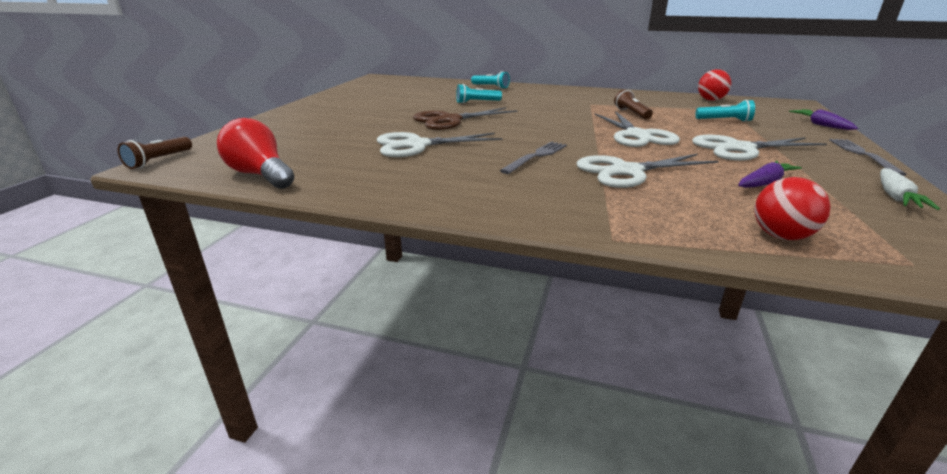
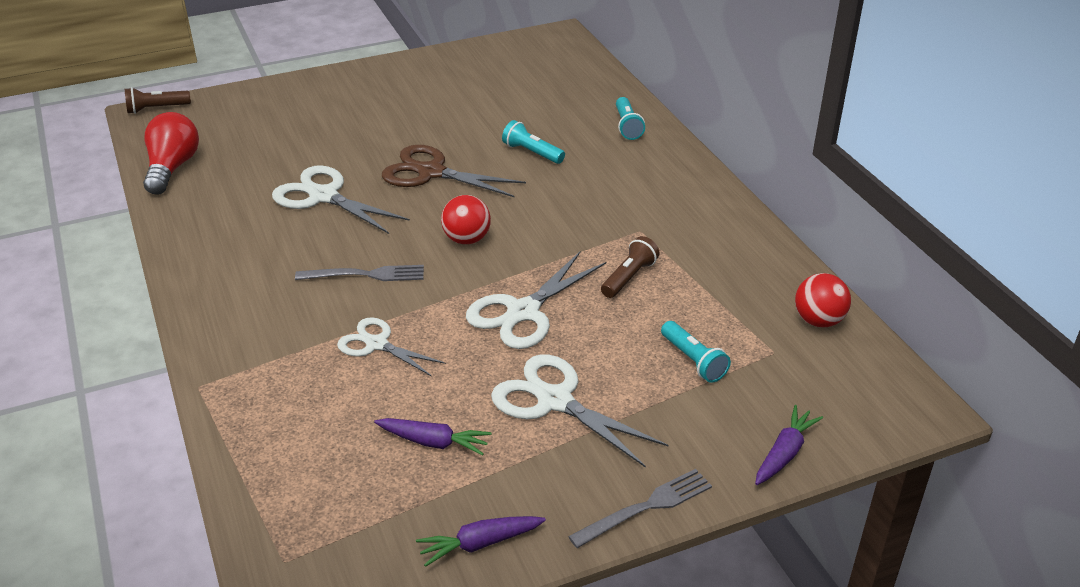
camera: 50 degrees right, 10 degrees up
white scissors [577,154,719,188] -> white scissors [337,317,446,377], size x0.65
red ball [755,177,831,240] -> red ball moved to [441,195,491,244]
white carrot [880,168,940,210] -> purple carrot [416,516,546,567]

